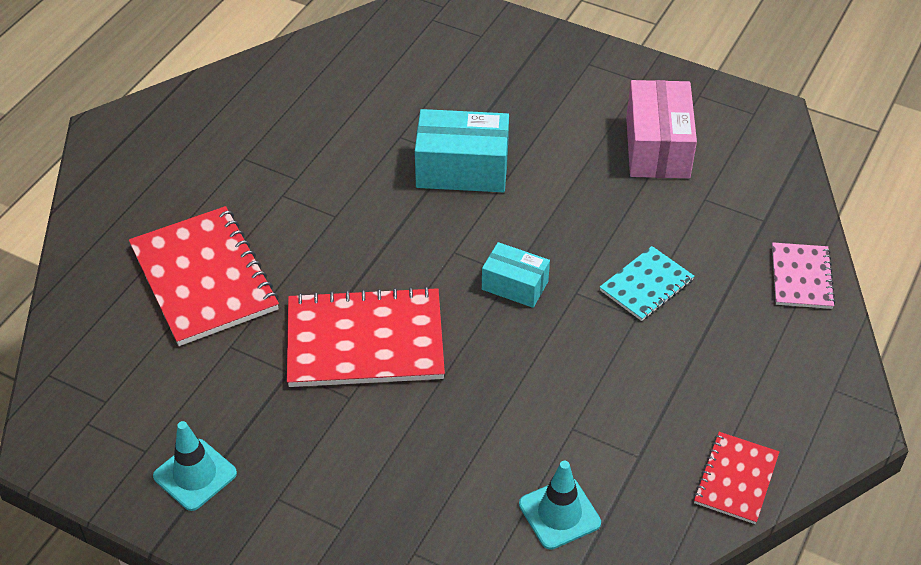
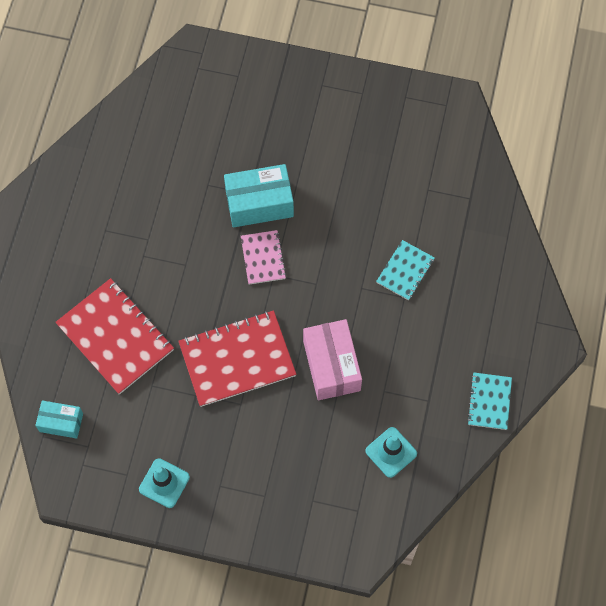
camera: 15 degrees left, 20 degrees up
turquoise box [482,242,550,308] -> turquoise box moved to [35,400,83,439]
pink box [626,80,697,178] -> pink box moved to [303,319,362,400]
red notebook [693,432,779,524] -> turquoise notebook [467,372,512,430]
pink notebook [772,242,836,309] -> pink notebook moved to [241,230,287,285]

